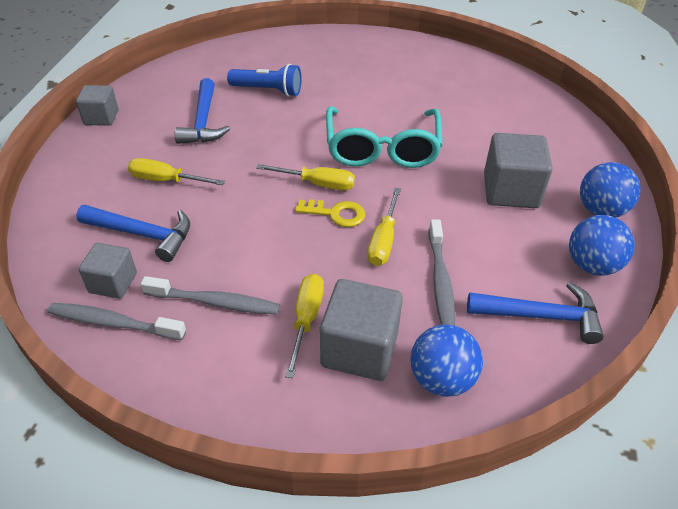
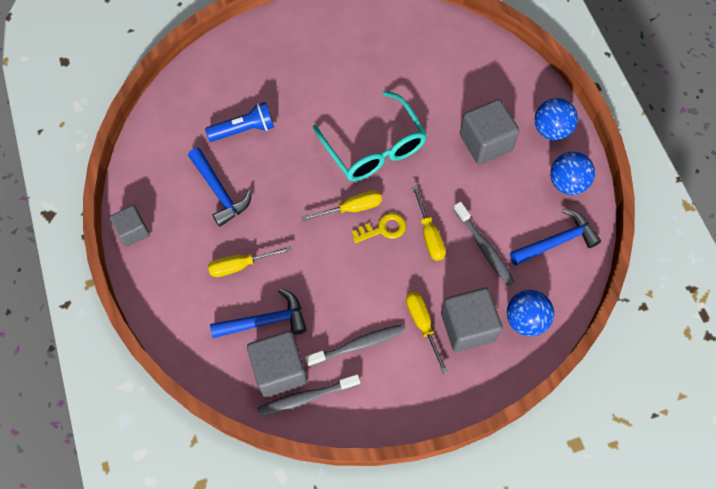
camera: 30 degrees left, 20 degrees up
grey cube [79,243,137,299] -> grey cube [247,331,307,397], size x1.62

